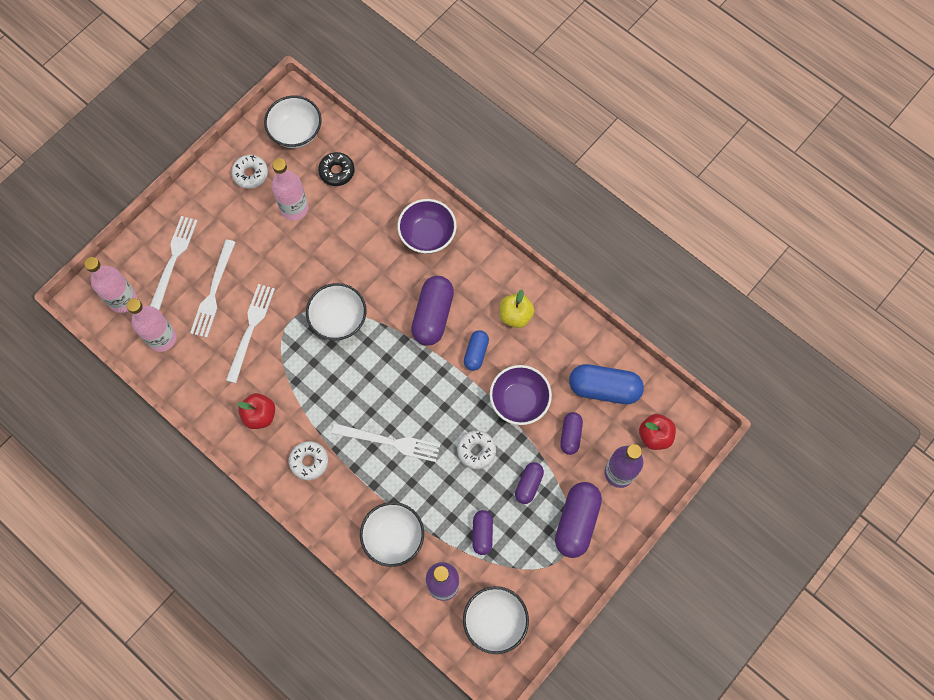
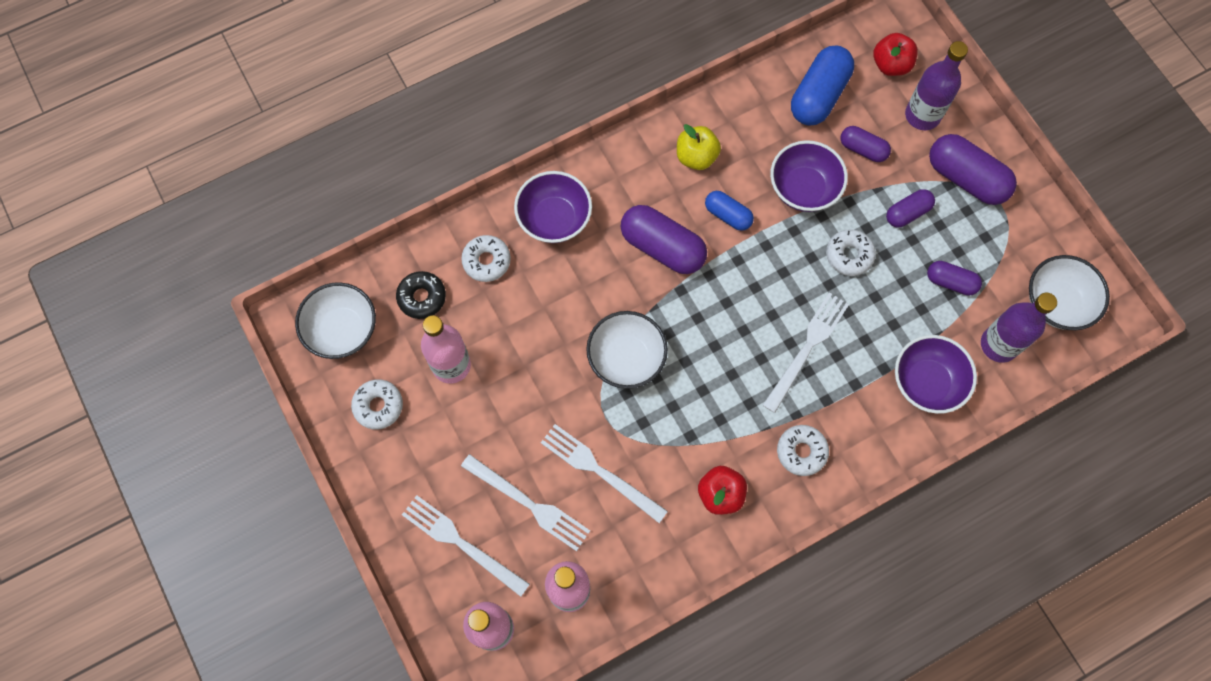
camera: 70 degrees left, 0 degrees up
white bowl [360,502,424,567] -> purple bowl [895,335,977,414]
purple capsule [515,462,544,504] -> purple capsule turned 75 degrees counterclockwise [886,189,935,227]
none -> white donut [461,235,511,282]

